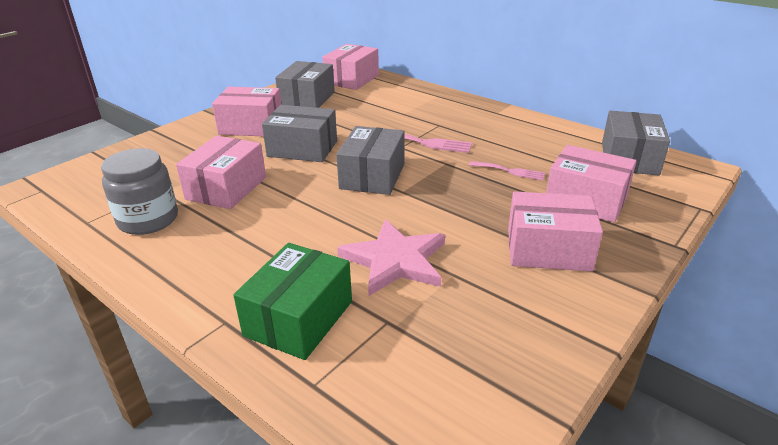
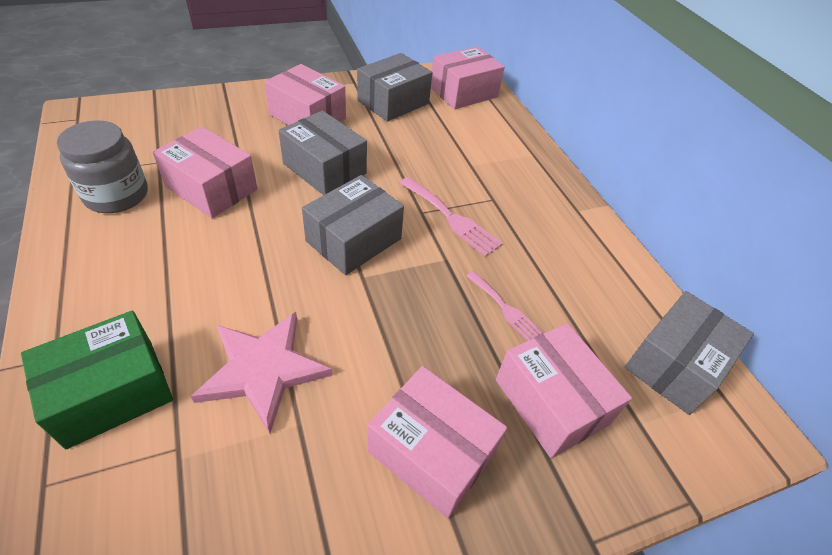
camera: 25 degrees right, 15 degrees up
pink box [176,136,266,209] -> pink box turned 75 degrees clockwise [153,126,258,218]

